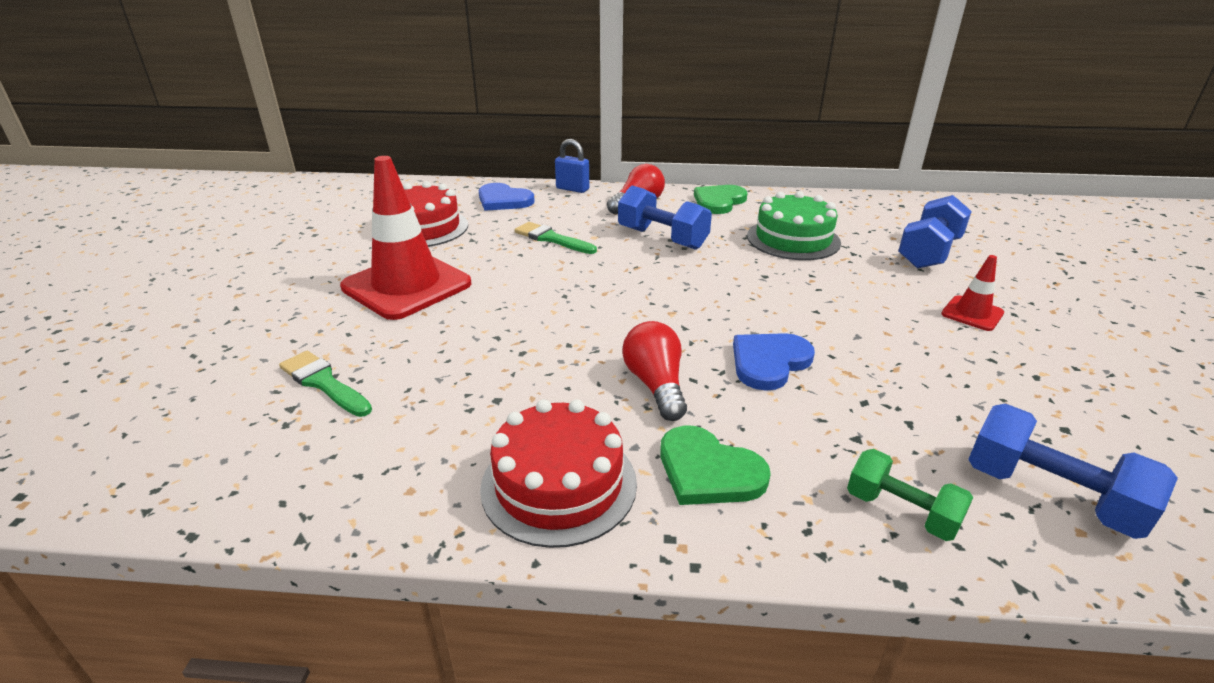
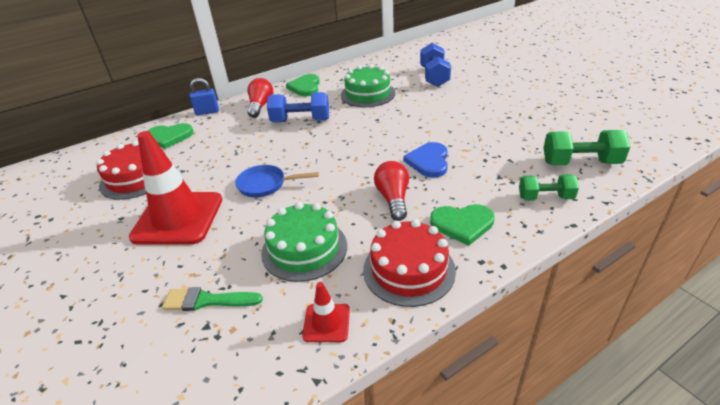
camera: 35 degrees left, 5 degrees up
blue heart [479,183,535,211] -> green heart [148,123,194,149]
green brush [514,222,597,254] -> none
red light bulb [622,321,687,421] -> red light bulb turned 45 degrees clockwise [374,161,409,221]
red traffic cone [941,255,1004,331] -> red traffic cone moved to [302,282,350,342]
blue dumbbell [968,403,1178,539] -> green dumbbell [544,130,630,165]
none -> blue pan [235,165,319,198]
none -> green cake [261,202,347,282]

